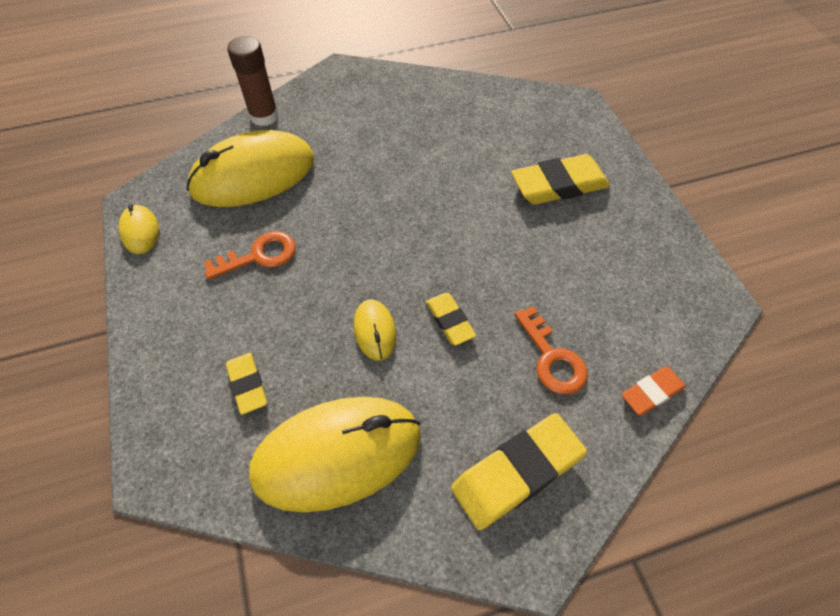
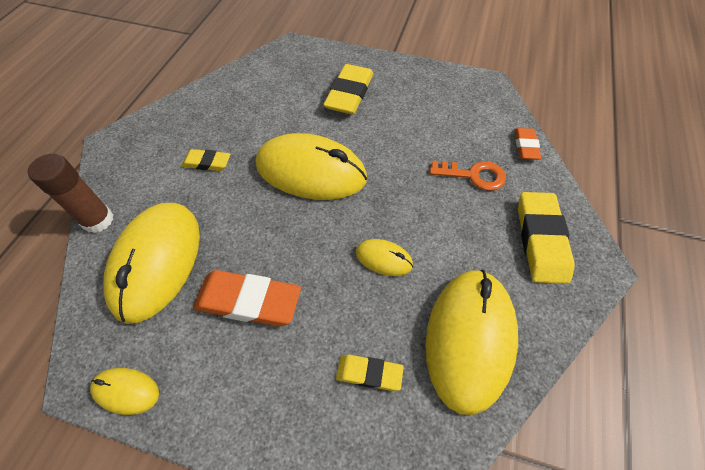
camera: 55 degrees left, 0 degrees up
orange key [204,231,296,279] -> orange eraser [193,270,301,327]
yellow eraser [426,293,476,346] -> yellow eraser moved to [182,149,230,171]
none -> yellow mouse [256,133,367,200]

